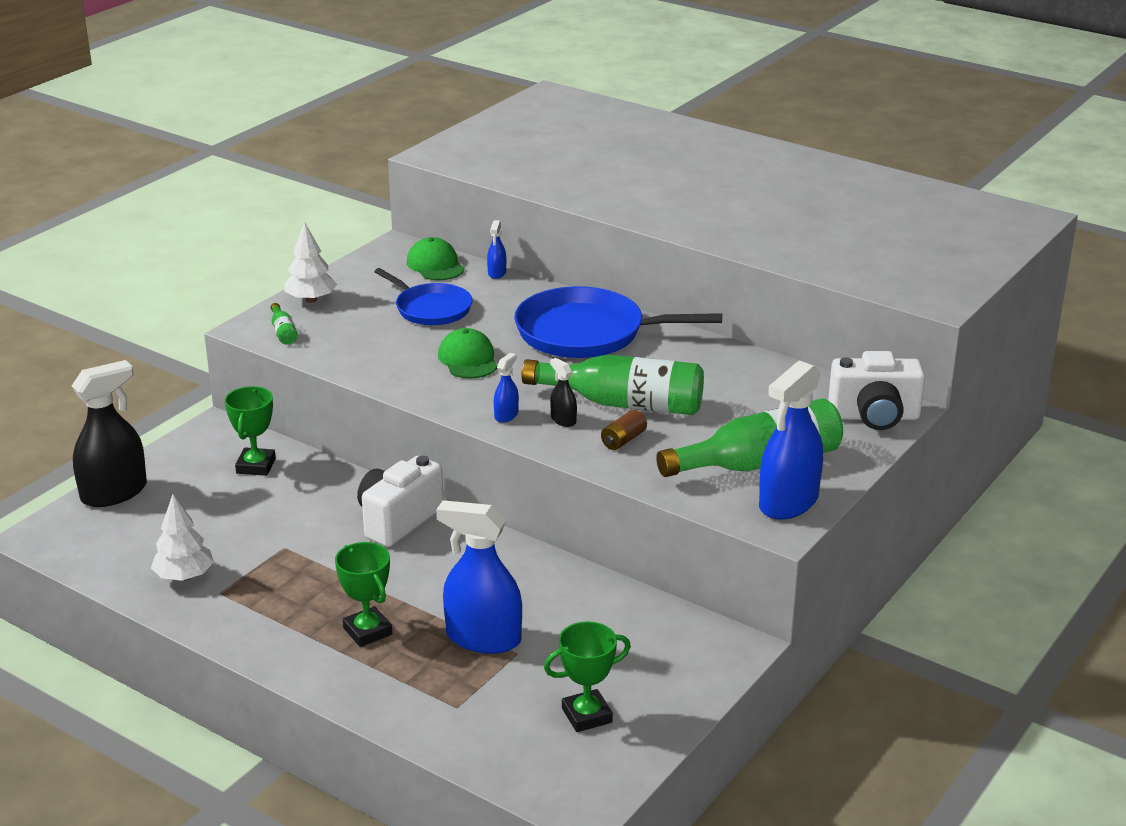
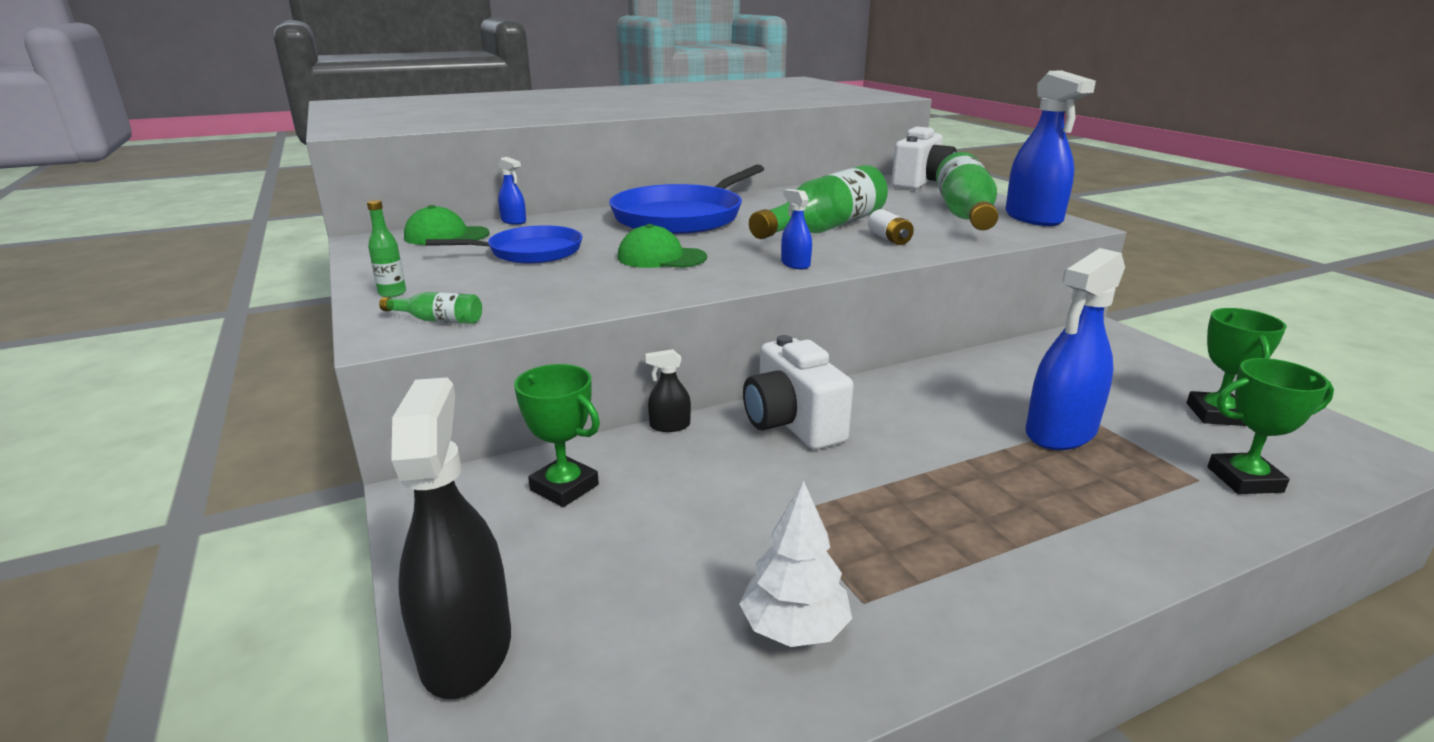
camera: 60 degrees left, 5 degrees down
white tree [284,222,337,303] -> green bottle [367,200,406,297]
green trophy [335,542,392,647] -> green trophy moved to [1207,358,1334,494]
black spray bottle [550,358,577,427] -> black spray bottle moved to [645,349,691,432]
brown battery [601,410,647,450] -> white battery [868,209,914,245]

